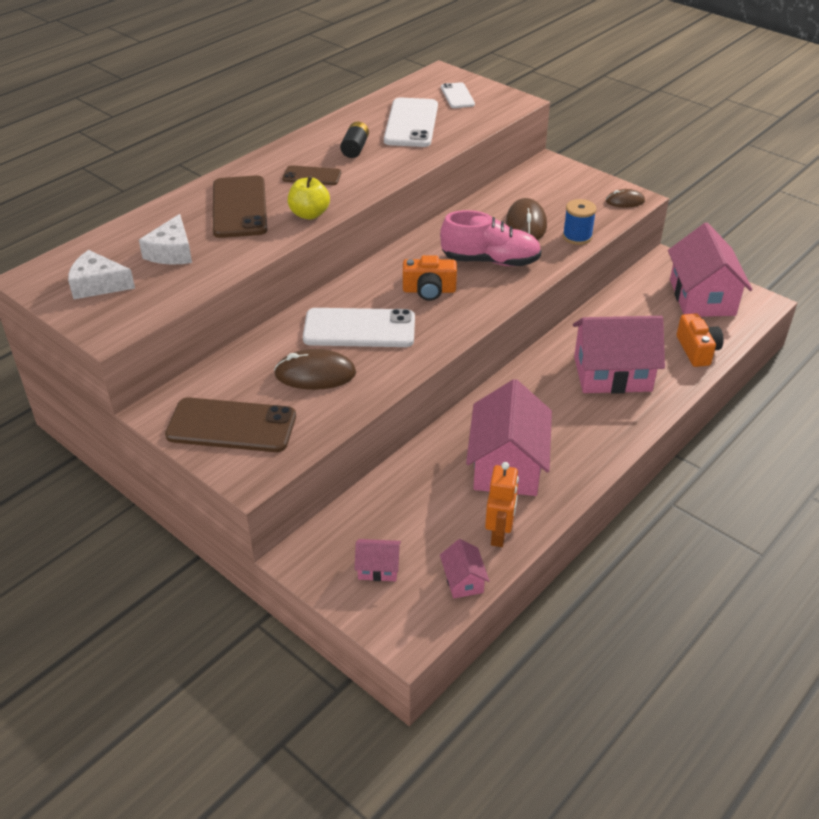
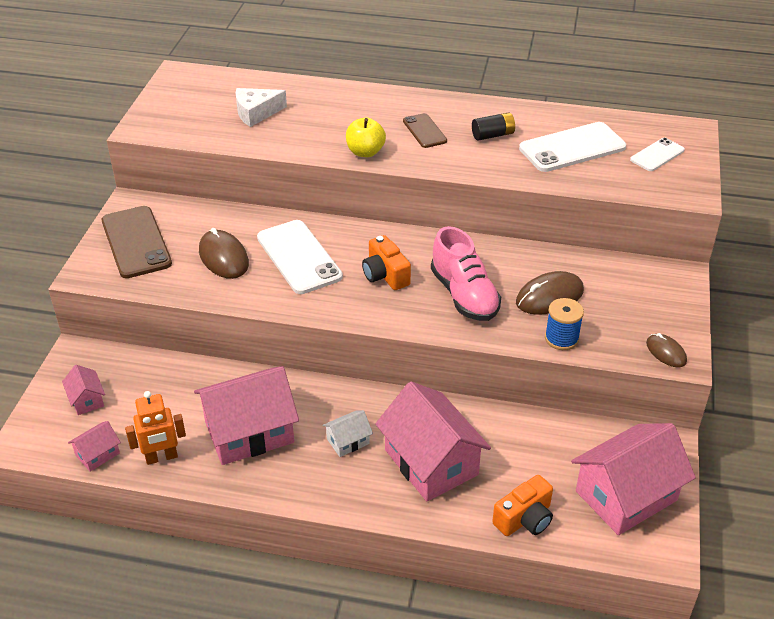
camera: 60 degrees right, 0 degrees up
white cheese [68,250,135,299] -> none
brown phone [213,175,267,238] -> none
none -> white house [322,410,373,457]

